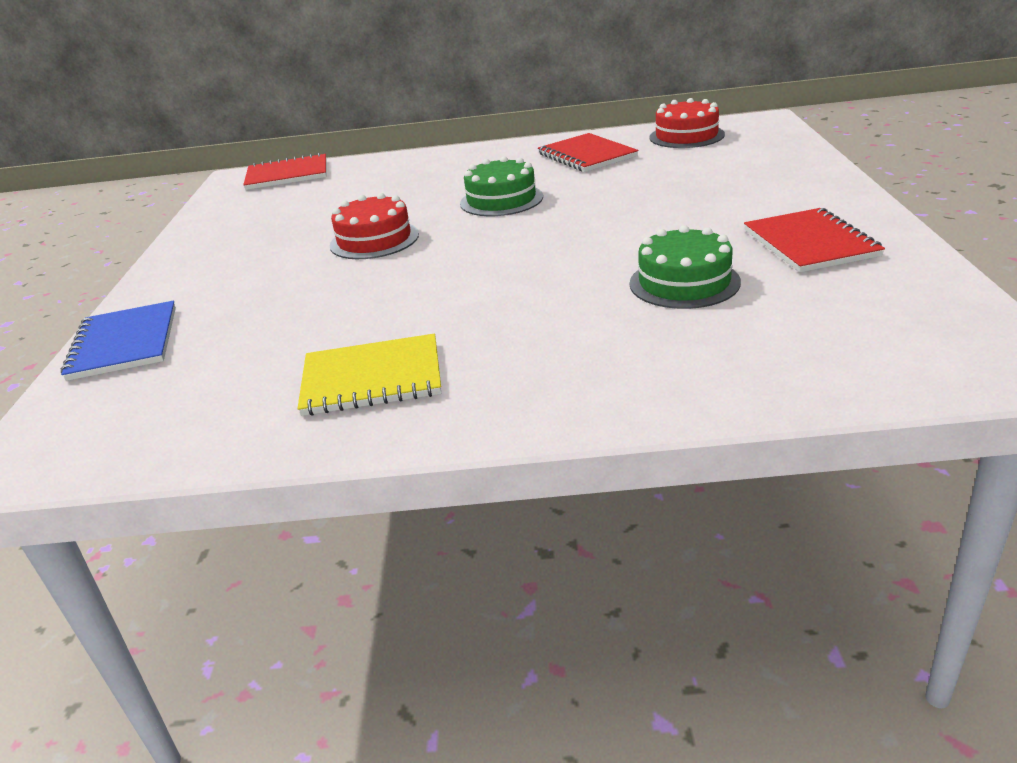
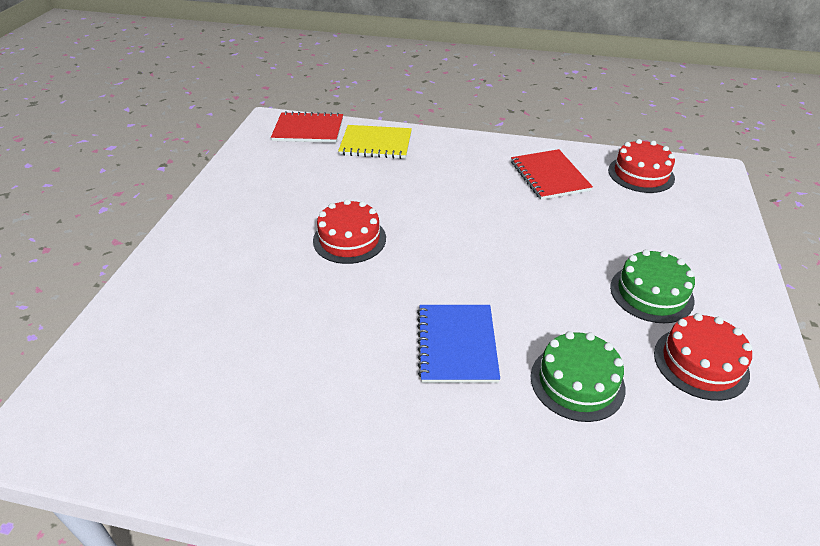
camera: 10 degrees right, 10 degrees up
blue notebook [61,301,176,381] -> blue notebook moved to [417,305,500,383]
yellow notebook [297,334,441,416] -> yellow notebook moved to [338,125,412,159]
green cake [460,156,543,216] -> green cake moved to [610,249,695,323]
red notebook [744,208,885,272] -> red cake [654,313,752,401]

